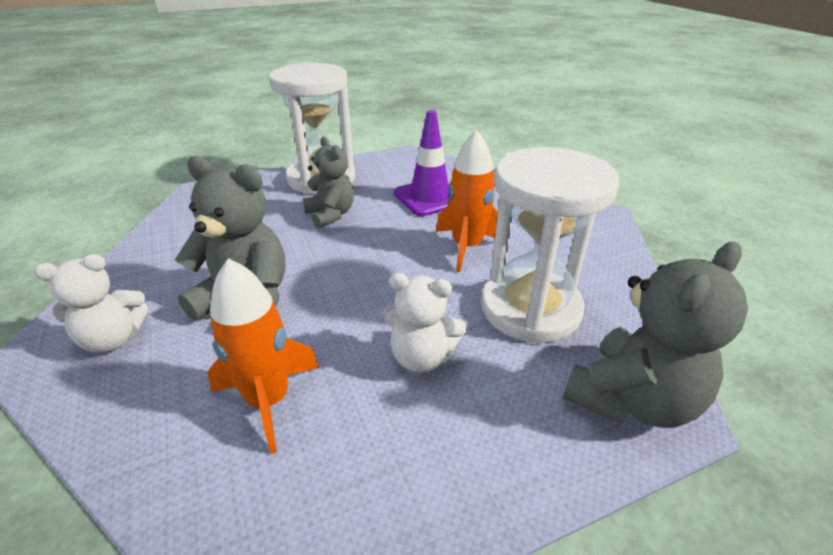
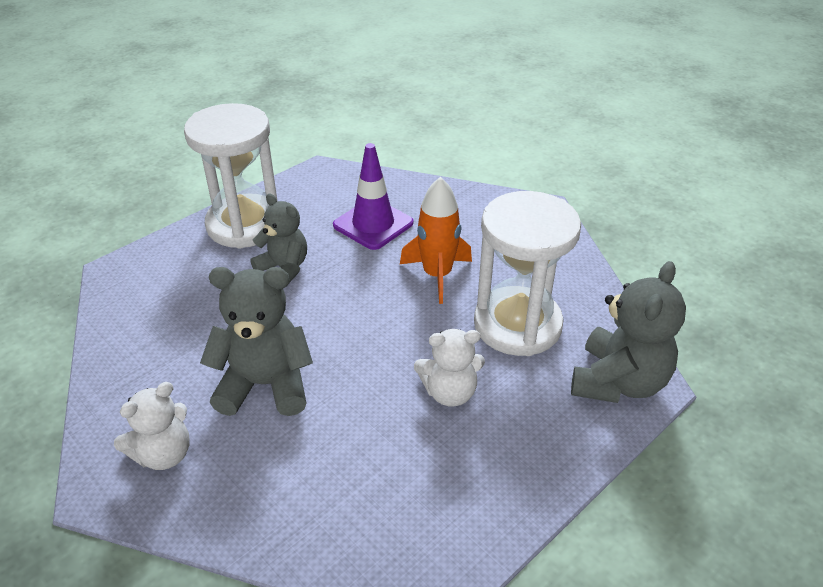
camera: 20 degrees left, 5 degrees up
orange rocket [207,258,319,454] -> none

